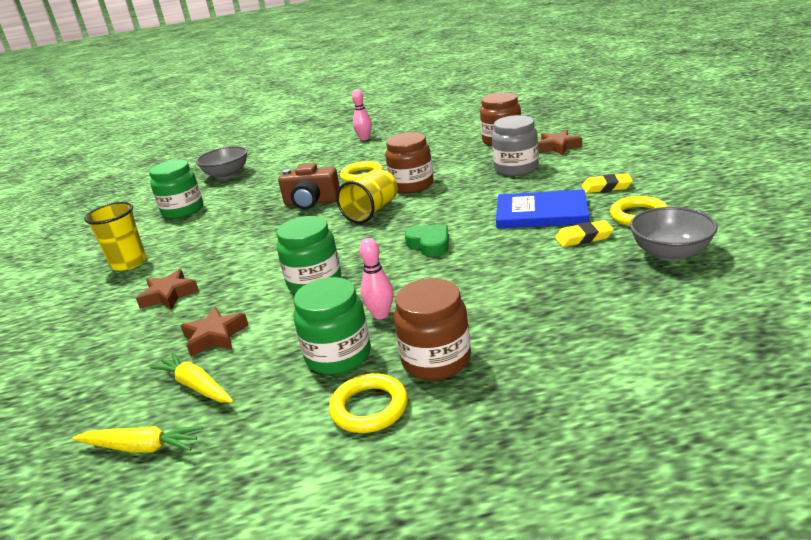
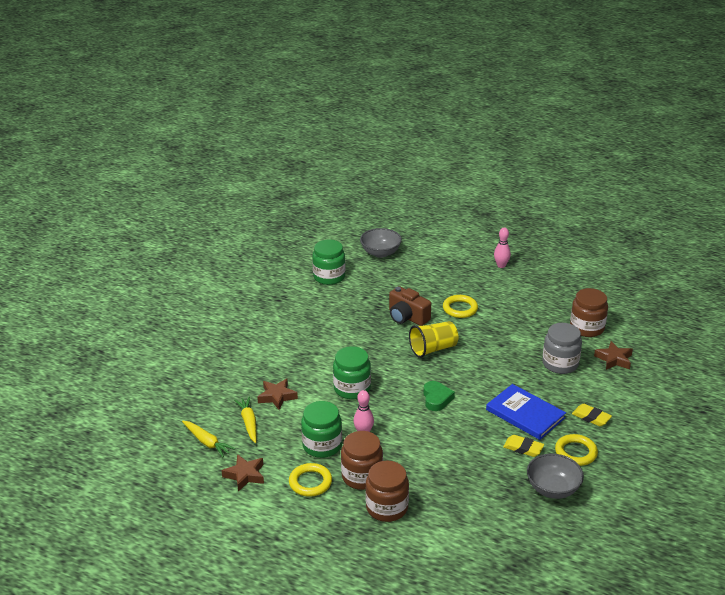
camera: 30 degrees right, 5 degrees up
yellow cup [84,202,146,271] -> none
brown star [136,269,199,310] -> brown star moved to [221,454,264,491]
brown jar [385,132,433,193] -> brown jar moved to [366,461,409,522]

